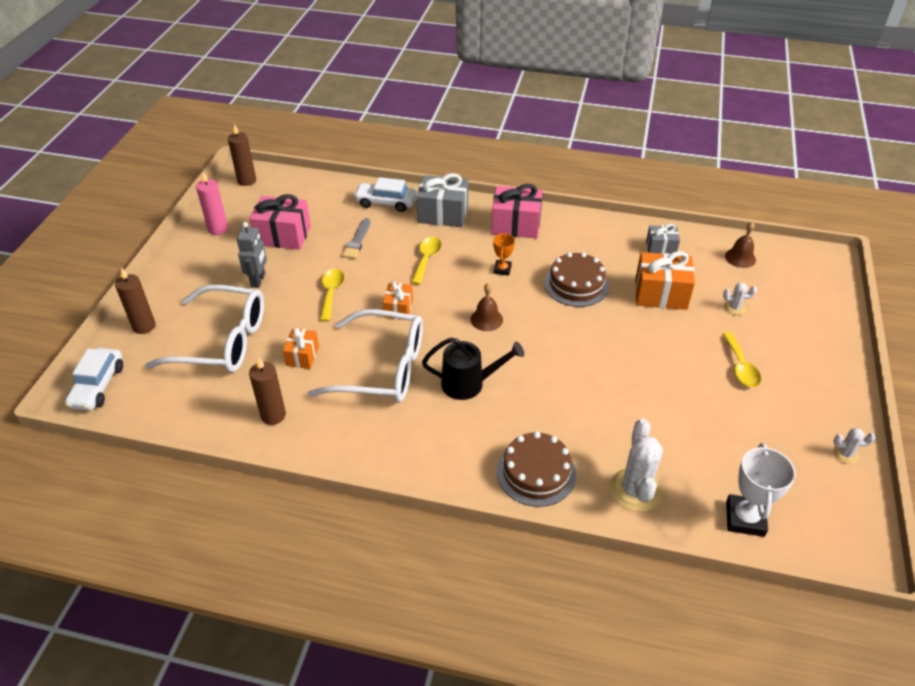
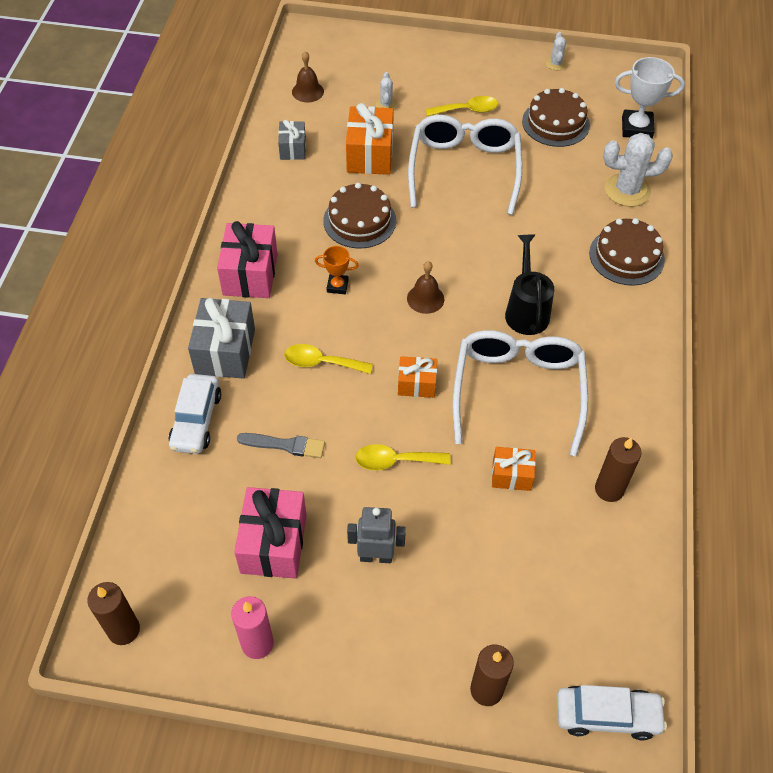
camera: 95 degrees left, 10 degrees up
white glasses [145,285,264,373] -> white glasses moved to [408,115,522,215]
none -> brown cake [522,88,590,147]

